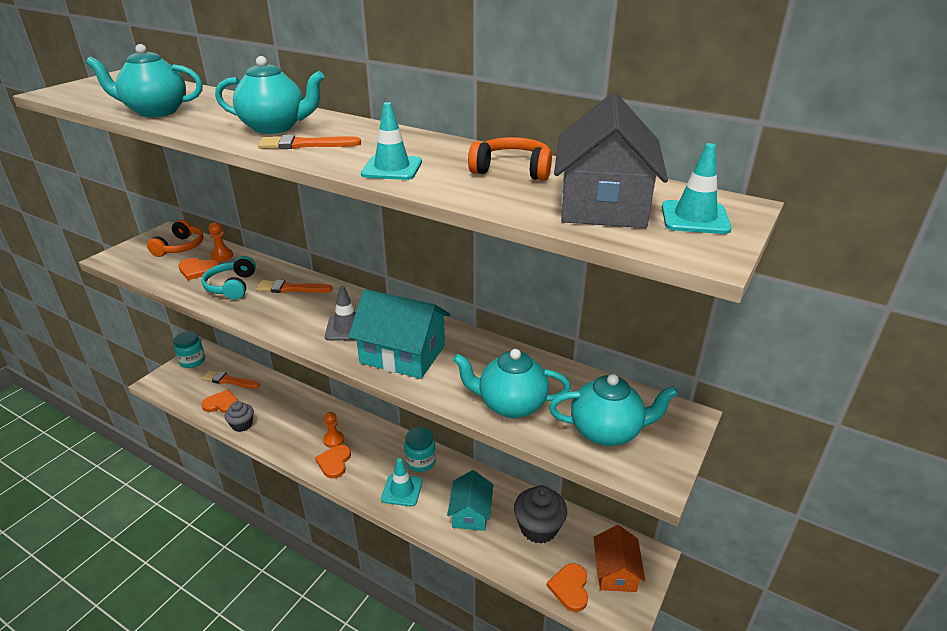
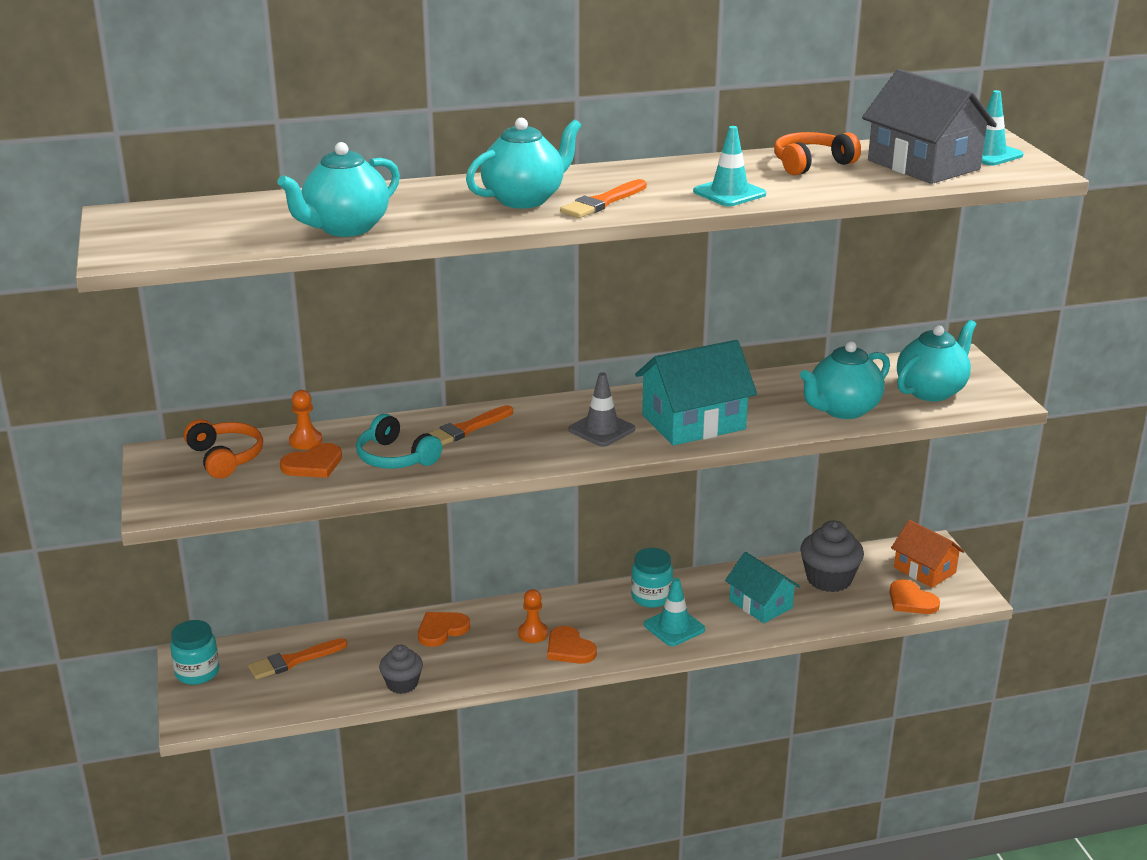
camera: 45 degrees left, 5 degrees down
orange heart [201,389,238,413] -> orange heart moved to [418,612,470,647]

